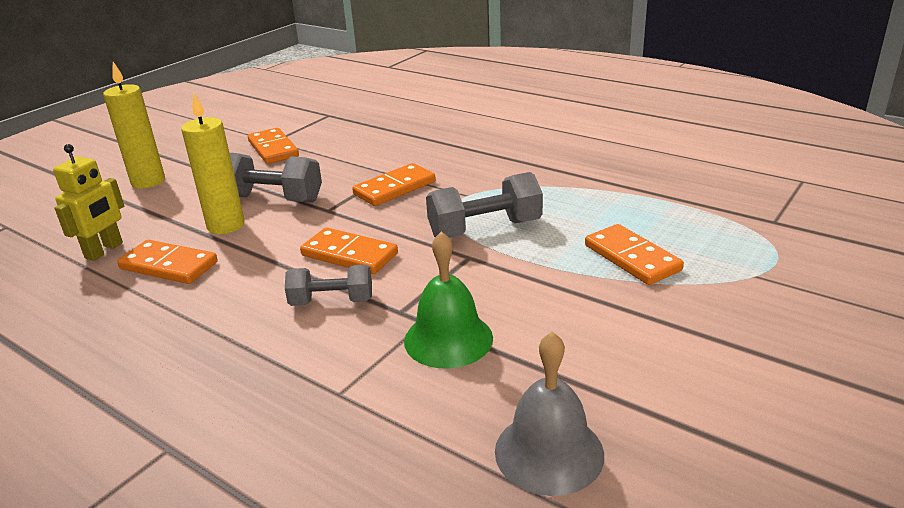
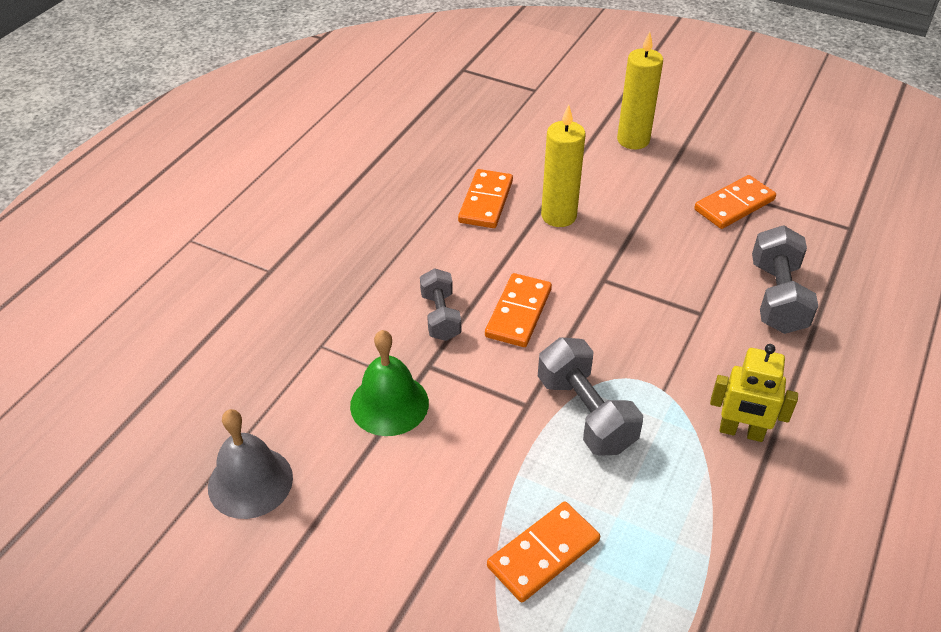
camera: 80 degrees right, 15 degrees up
yellow robot [53,144,124,261] -> yellow robot moved to [710,344,798,442]
grey dumbbell [230,153,322,203] -> grey dumbbell moved to [752,225,818,334]
orange domino [352,163,435,206] -> none

